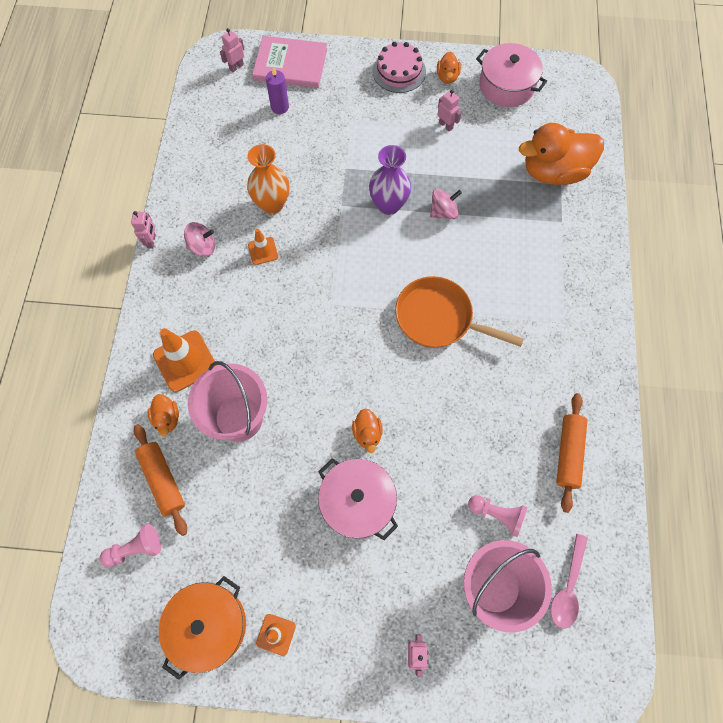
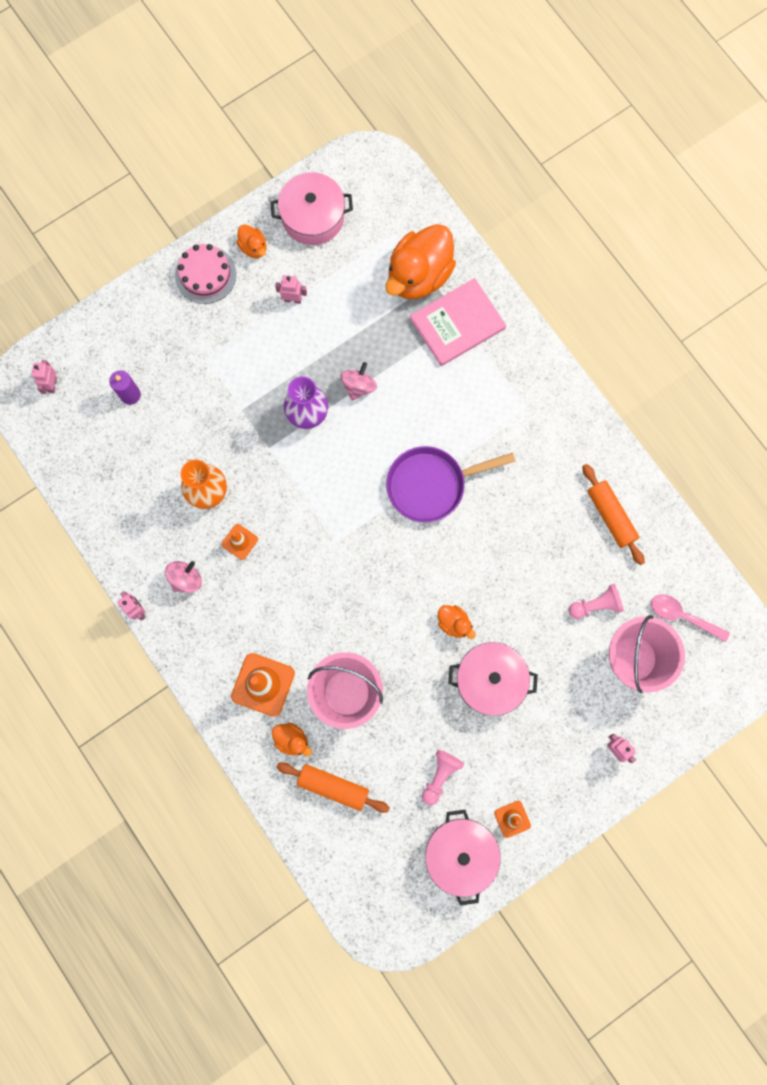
camera: 40 degrees left, 10 degrees up
pink pawn [100,524,161,567] -> pink pawn moved to [422,750,464,805]
orange pot [159,576,246,680] -> pink pot [425,810,501,906]
pink book [252,36,327,88] -> pink book moved to [410,278,506,366]
orange pan [395,276,524,348] -> purple pan [386,446,516,523]
pink spoon [551,534,588,629] -> pink spoon turned 135 degrees clockwise [651,594,730,642]

